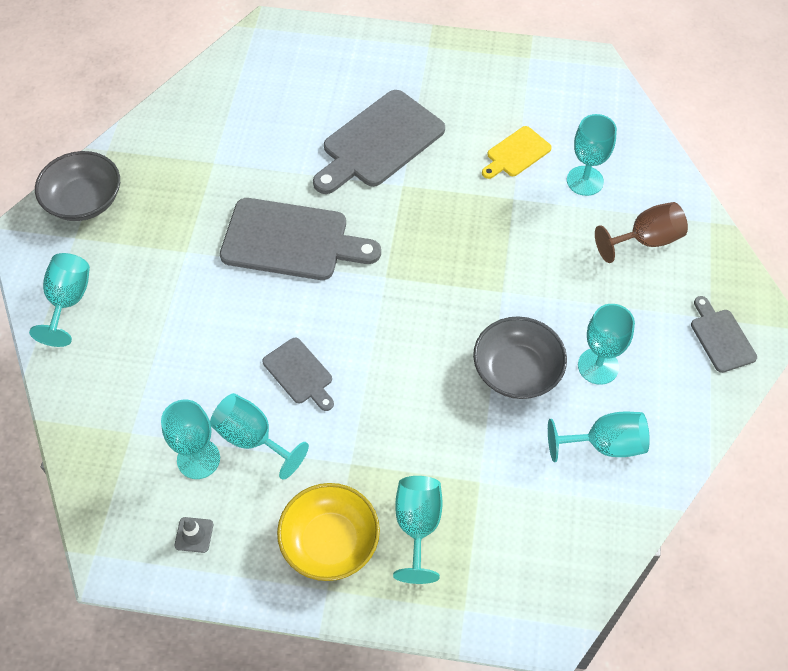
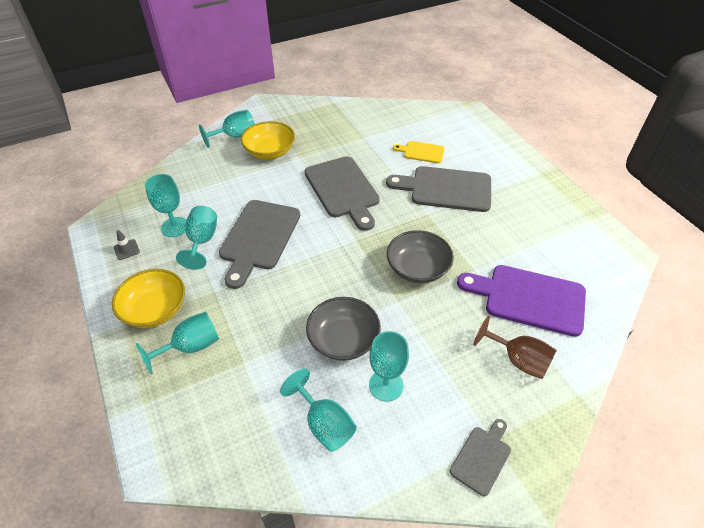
camera: 55 degrees right, 10 degrees down
grey bowl [35,151,120,221] -> grey bowl moved to [387,230,454,283]
grey cutting board [262,338,334,411] -> grey cutting board [219,200,300,289], size x1.92
yellow cutting board [482,126,552,179] -> yellow cutting board moved to [393,141,444,163]
turquoise goblet [567,114,617,196] -> purple cutting board [457,265,586,337]
none -> yellow bowl [241,121,295,159]

